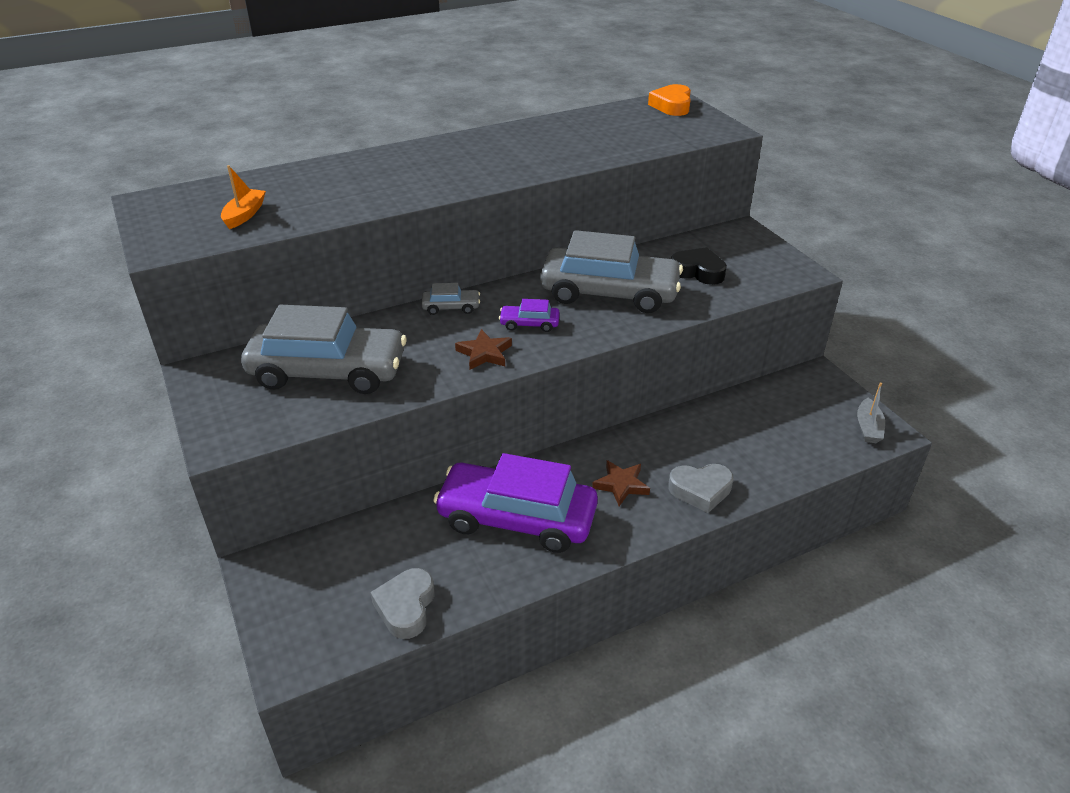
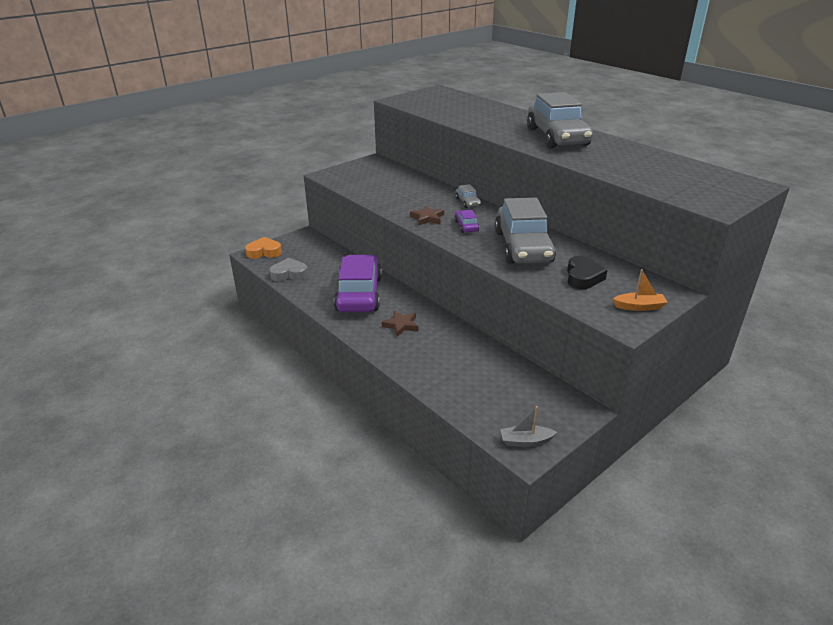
camera: 75 degrees right, 5 degrees down
orange boat [221,165,266,229] -> orange boat moved to [613,269,668,311]
grey car [241,305,407,394] -> grey car moved to [527,92,593,148]
orange heart [648,84,691,116] -> orange heart moved to [245,237,282,259]
grey heart [668,464,734,513] -> none

